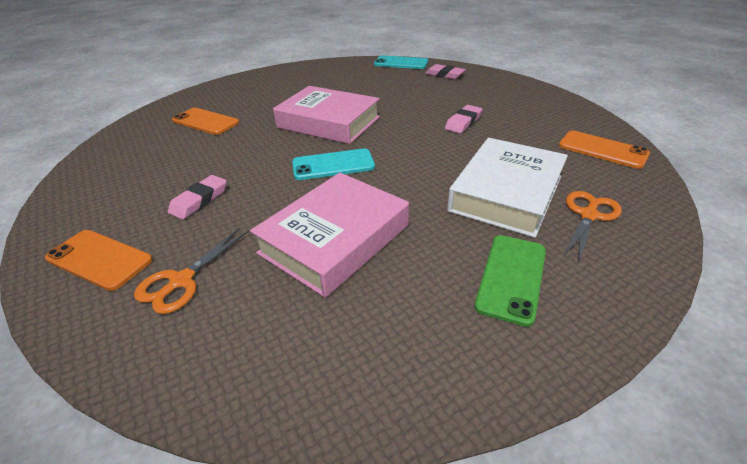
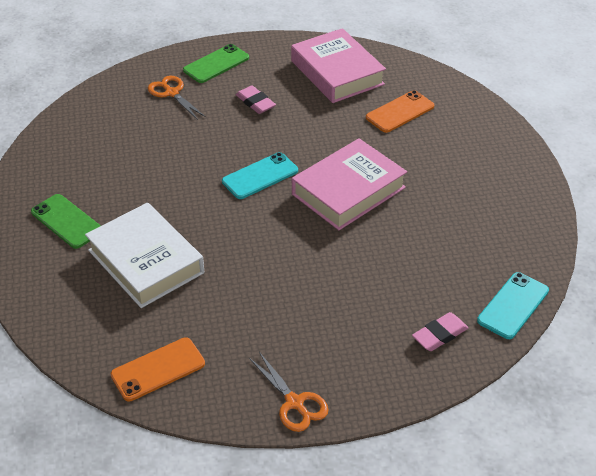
camera: 110 degrees right, 5 degrees up
orange phone [45,230,153,291] -> green phone [183,44,249,83]
pink book [250,173,409,298] -> pink book moved to [291,28,386,103]
turquoise phone [292,149,375,180] -> turquoise phone turned 45 degrees clockwise [222,152,298,199]
pink eraser [445,105,483,133] -> none
orange scissors [563,191,622,263] -> orange scissors moved to [249,352,329,432]

